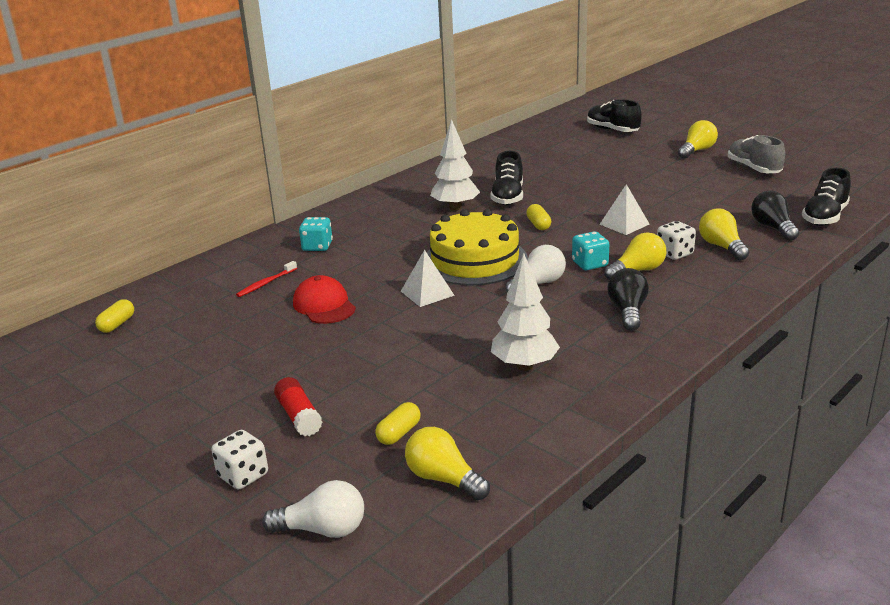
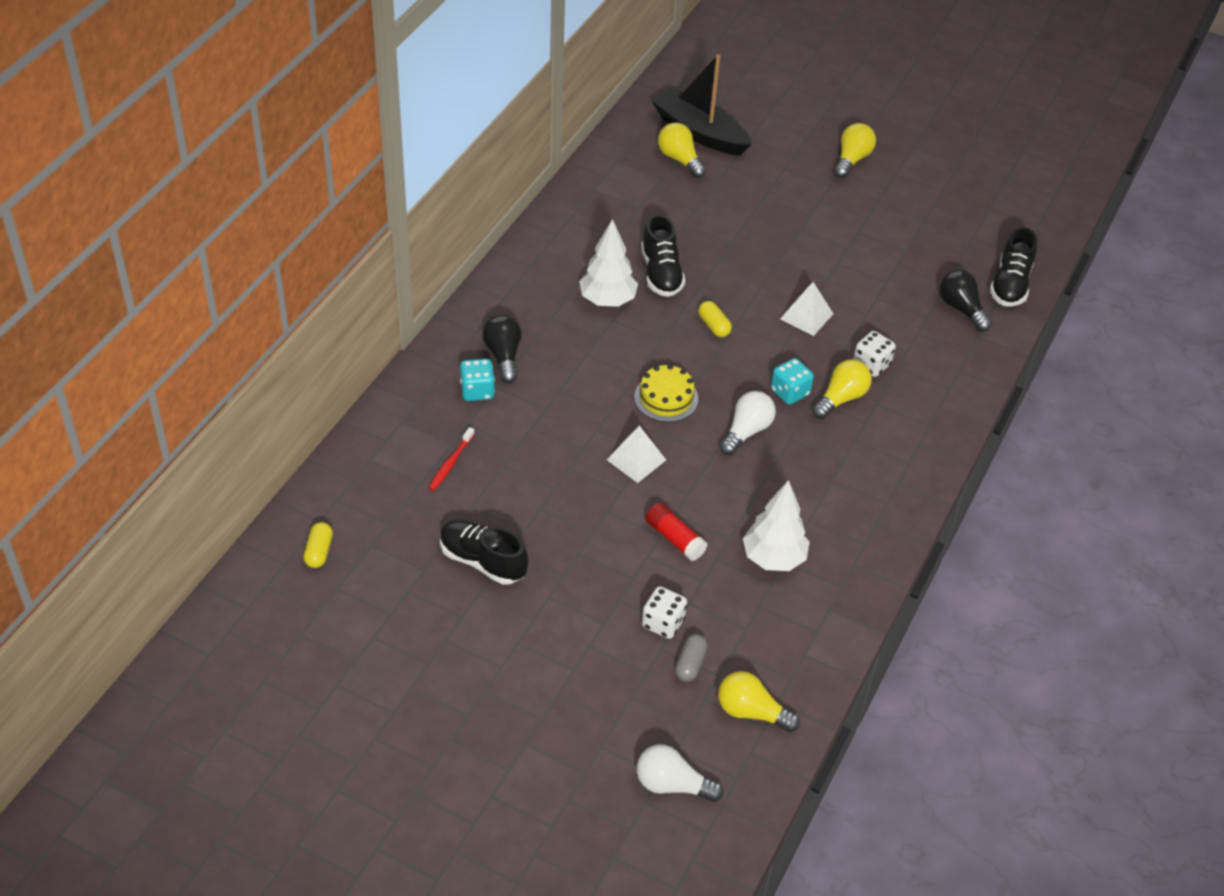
camera: 20 degrees left, 20 degrees up
white dice [211,430,268,490] -> white dice moved to [642,586,687,639]
white light bulb [262,480,364,538] -> white light bulb turned 150 degrees counterclockwise [637,744,723,802]
red glue stick [274,377,322,436] -> red glue stick moved to [645,502,707,561]
red cap [293,275,356,324] -> none
yellow capsule [375,402,421,445] -> grey capsule [675,634,708,682]
yellow cake [427,209,528,286] -> yellow cake [634,364,698,422], size x0.55
black shoe [587,99,642,132] -> black shoe moved to [440,520,528,585]
black light bulb [608,268,649,331] -> black light bulb moved to [482,315,522,383]
yellow light bulb [699,208,749,260] -> yellow light bulb moved to [658,122,706,178]
grey shoe [728,135,785,173] -> none
none -> black boat [651,54,752,156]

